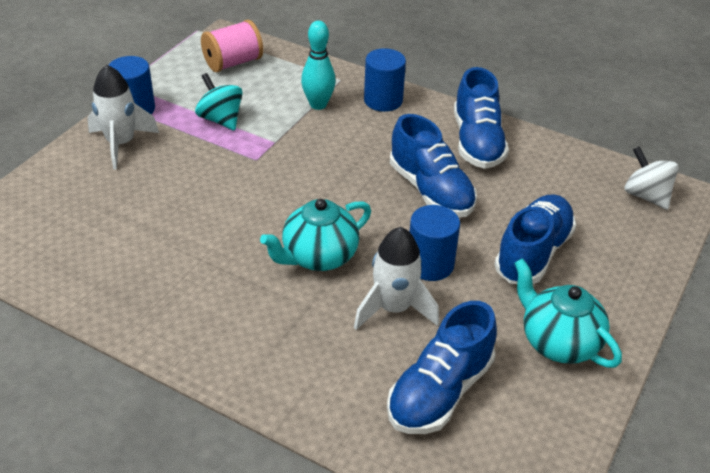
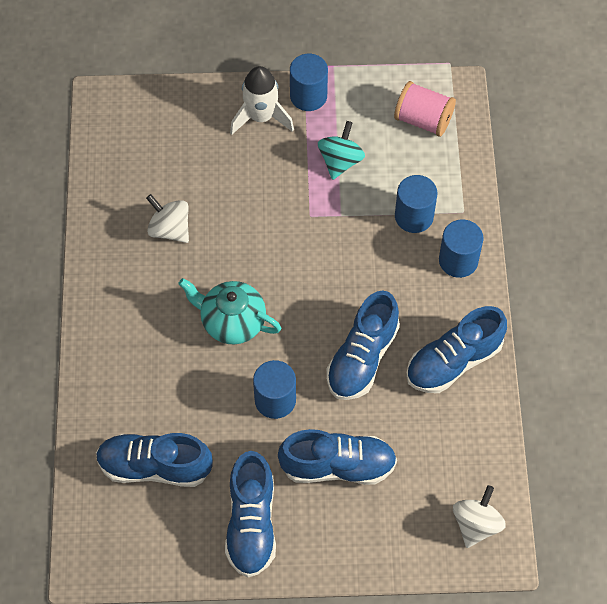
camera: 60 degrees right, 20 degrees up
turquoise bowling pin [301,21,336,110] -> blue cylinder [395,175,437,233]
white rocket [354,227,439,330] -> none
turquoise teapot [514,259,622,368] -> blue shoe [225,451,276,577]
none -> white spinning top [146,194,189,243]

